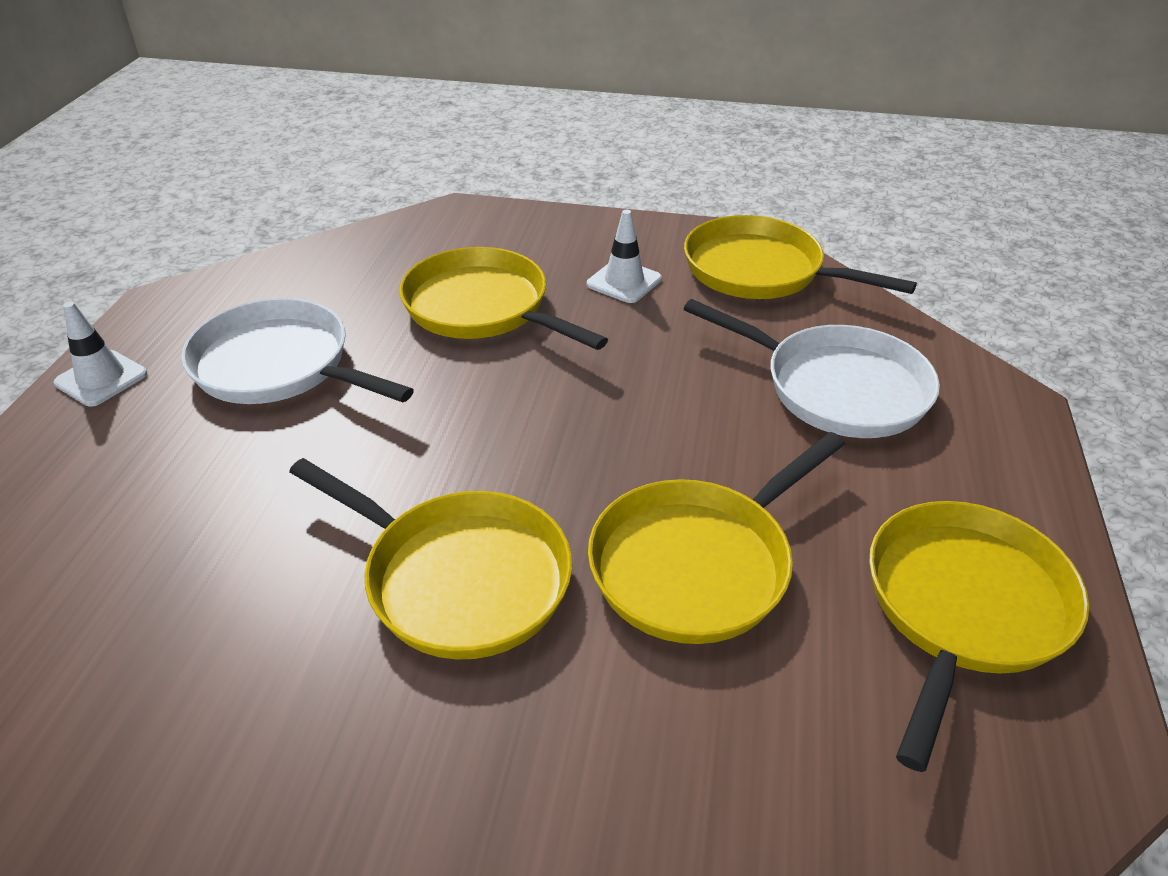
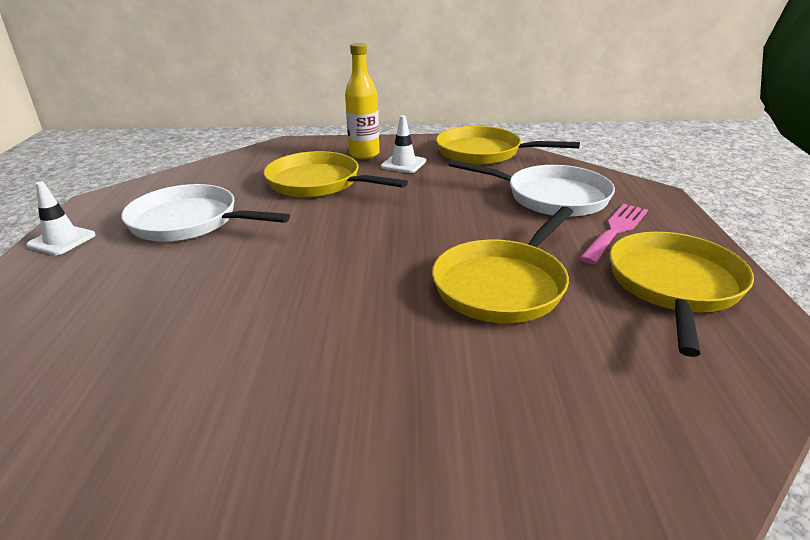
camera: 10 degrees left, 10 degrees down
yellow pan [289,458,572,660] -> none
none -> yellow bottle [345,43,380,159]
none -> pink fork [580,204,648,264]

